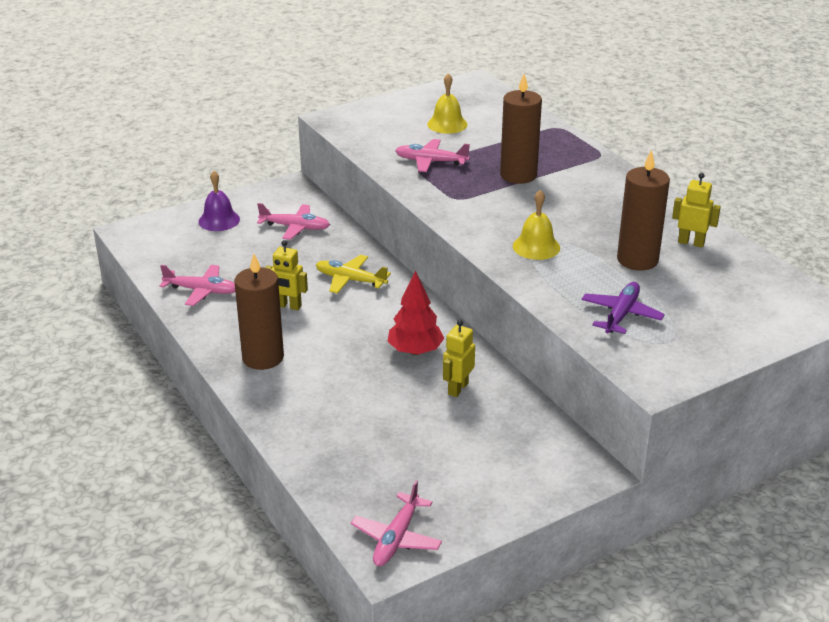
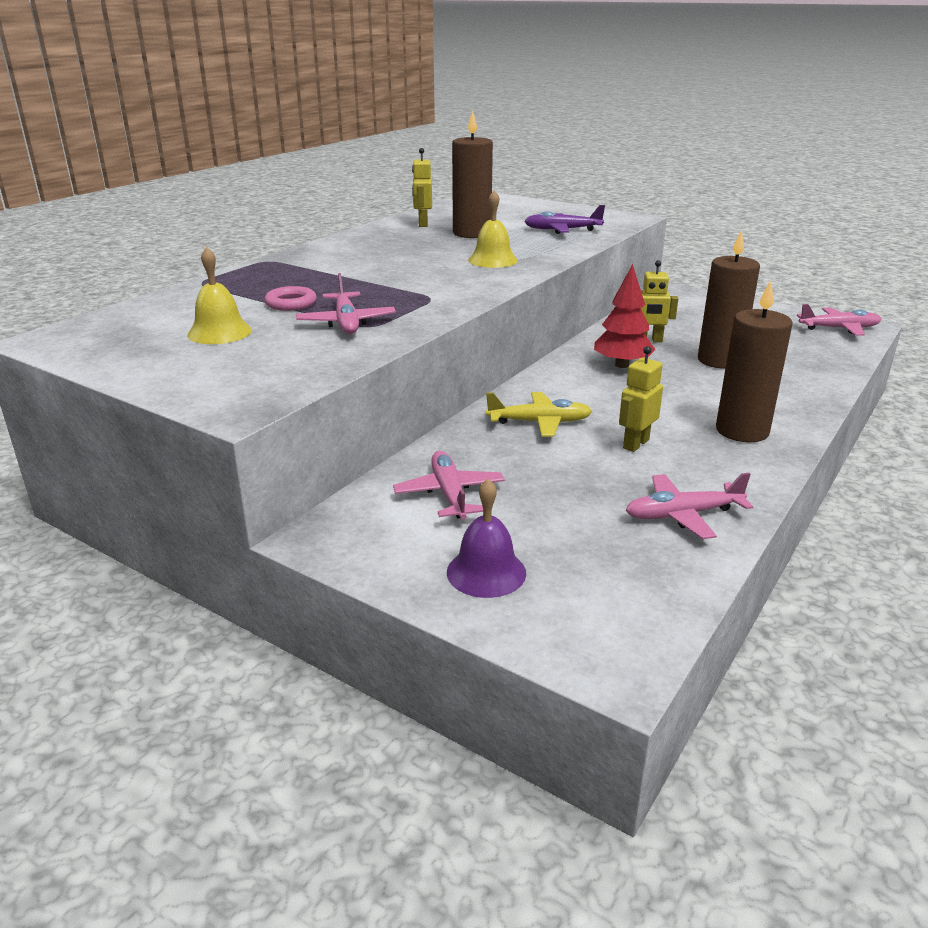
camera: 115 degrees left, 5 degrees down
pink plane [160,265,235,306] -> pink plane turned 90 degrees counterclockwise [625,473,753,539]
yellow robot [265,240,308,310] -> yellow robot turned 135 degrees counterclockwise [619,346,663,452]
yellow plane [316,255,391,294] -> yellow plane turned 90 degrees counterclockwise [486,392,592,437]
brown candle [500,74,542,184] -> brown candle moved to [698,230,760,369]
none -> pink ring [264,286,317,311]

